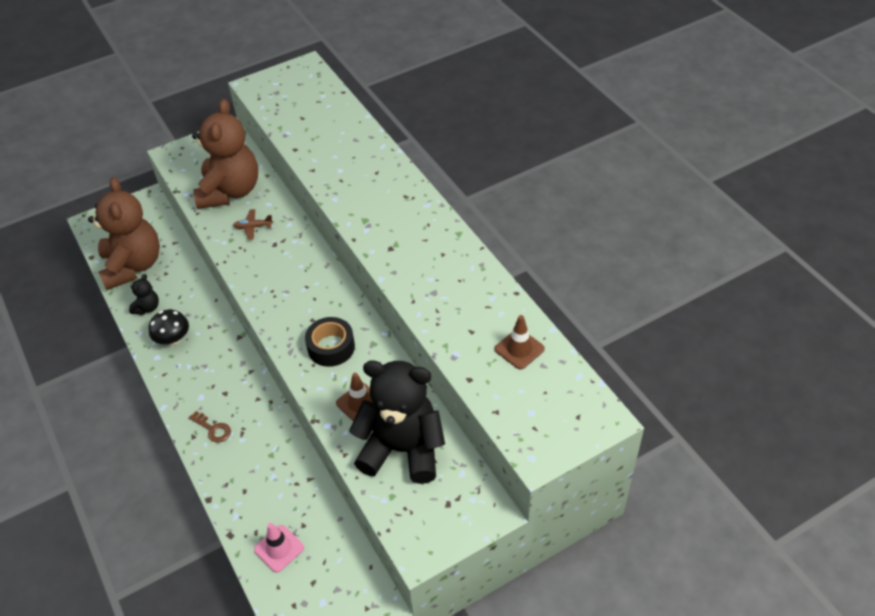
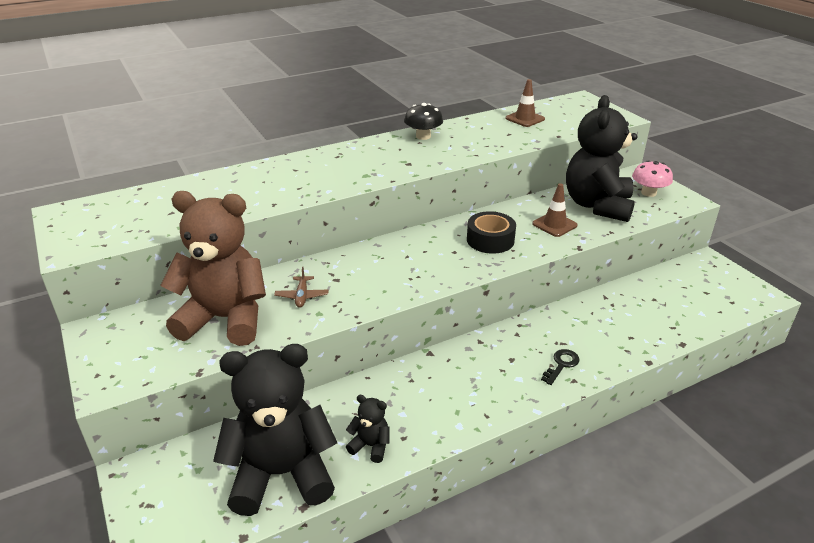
camera: 90 degrees left, 15 degrees down
brown teddy bear [88,177,160,290] -> black teddy bear [213,344,337,516]
black mushroom [148,310,189,345] -> black mushroom moved to [404,103,443,140]
brown key [189,411,231,443] -> black key [541,349,579,385]
pink traffic cone [254,523,304,572] -> none
none -> pink mushroom [632,160,673,197]

